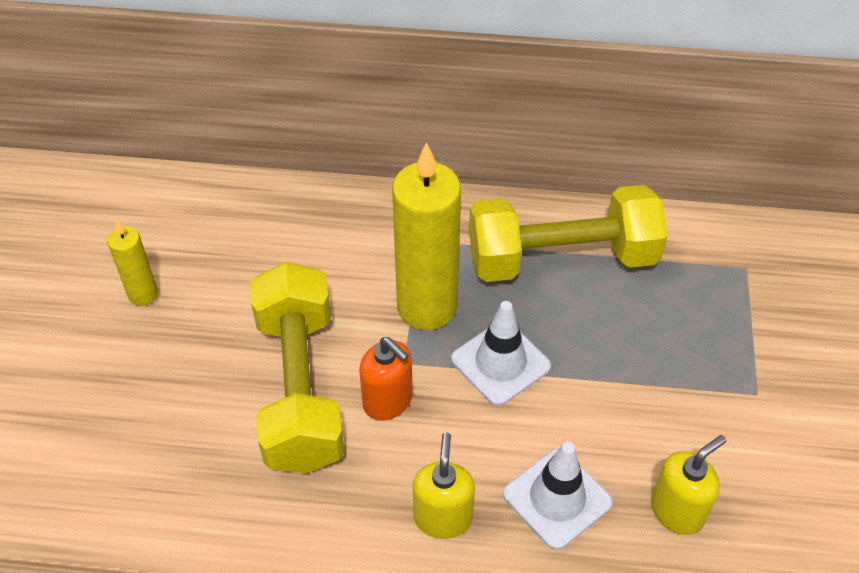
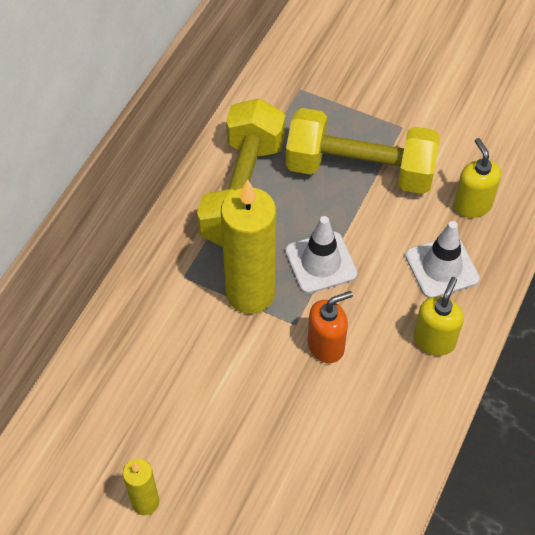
camera: 70 degrees left, 5 degrees up
yellow dumbbell [250,262,345,474] -> yellow dumbbell moved to [286,108,440,194]
yellow soap dispenser [413,432,475,539] -> yellow soap dispenser turned 90 degrees clockwise [413,277,464,356]

